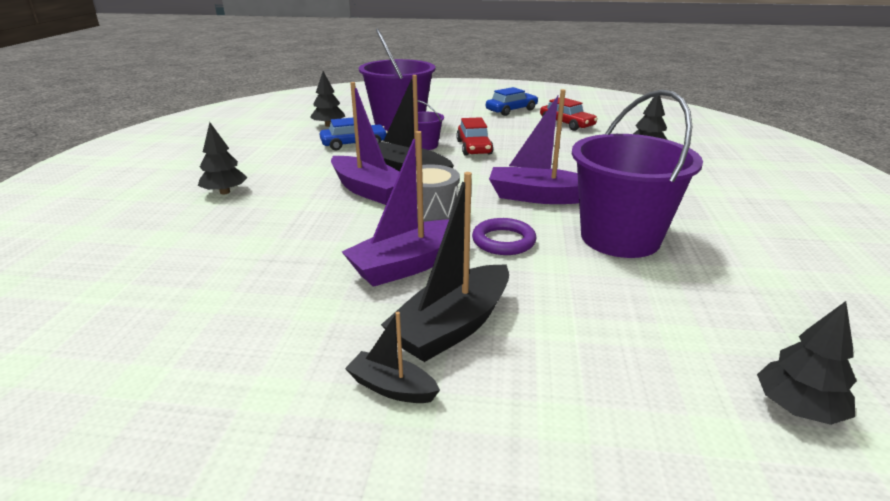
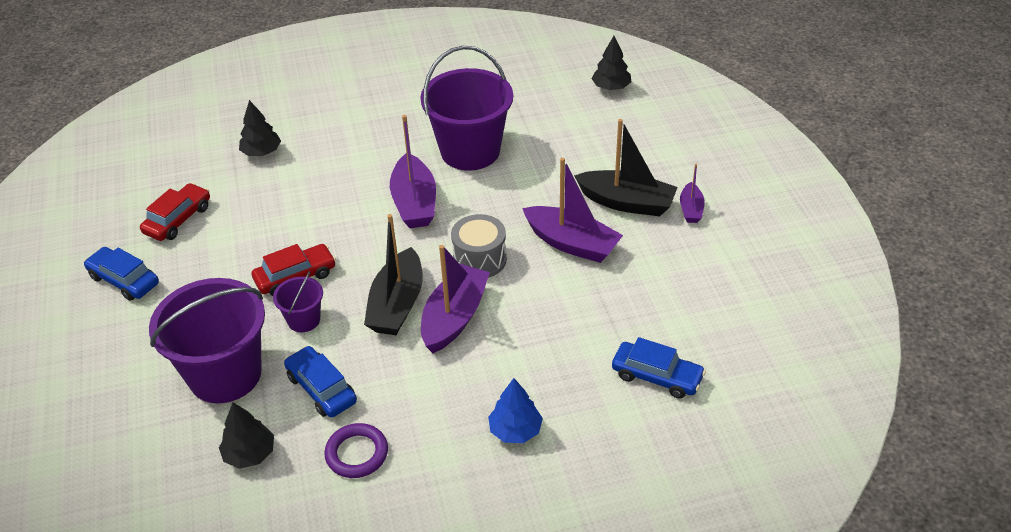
camera: 110 degrees left, 15 degrees up
black tree [198,122,247,194] -> blue tree [488,378,543,443]
black boat [345,312,440,403] -> purple boat [680,164,705,223]
purple ring [472,218,536,255] -> purple ring moved to [324,423,388,478]
none -> blue car [612,337,706,399]

